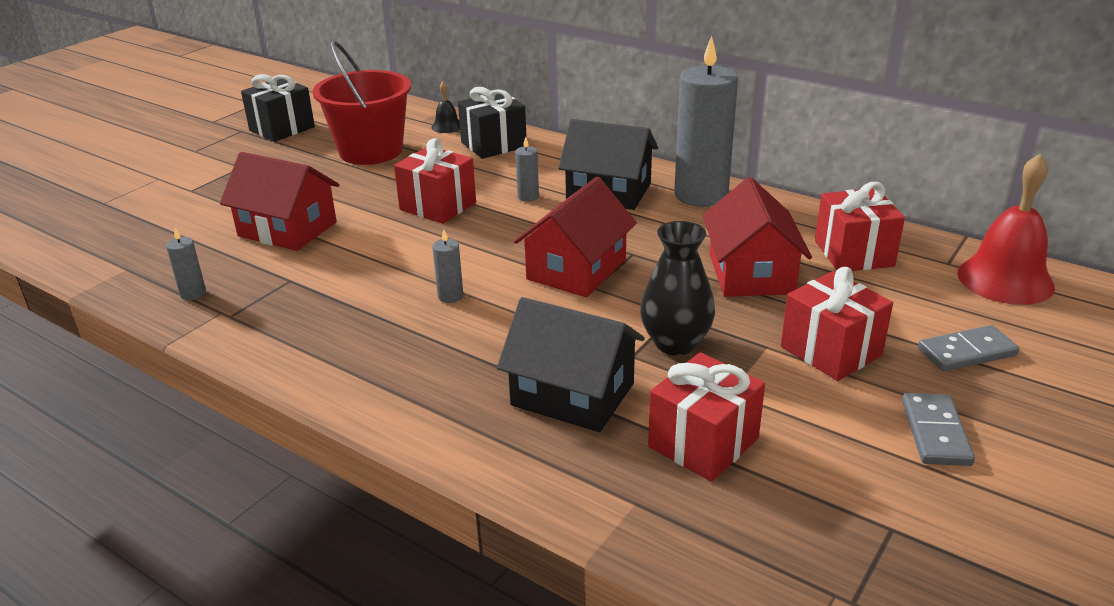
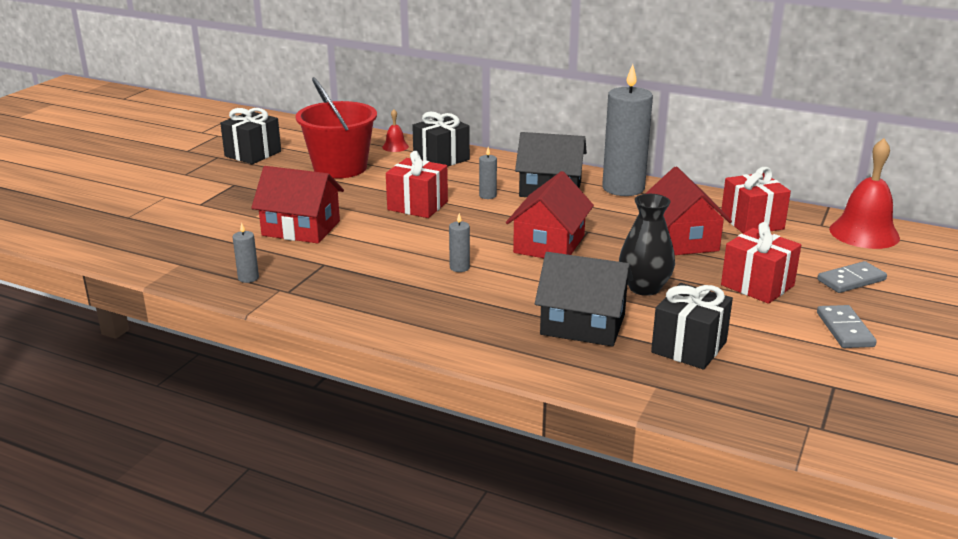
camera: 10 degrees left, 5 degrees down
black bell [432,81,460,133] -> red bell [382,109,409,152]
red gift [648,352,765,482] -> black gift [651,283,733,369]

